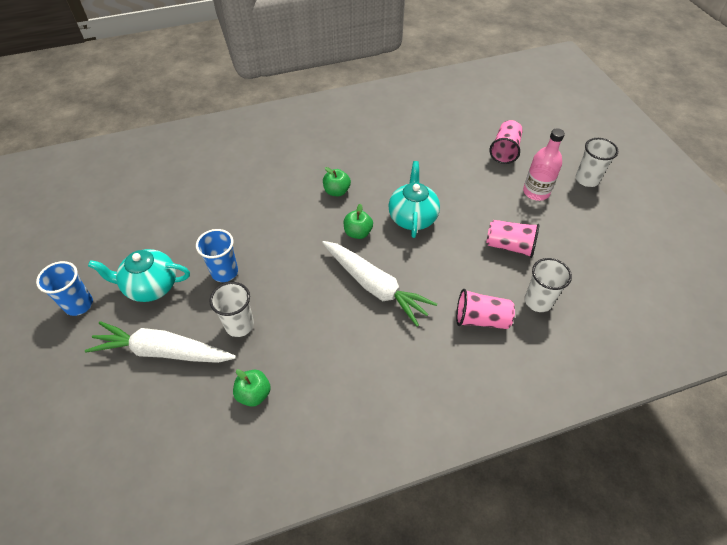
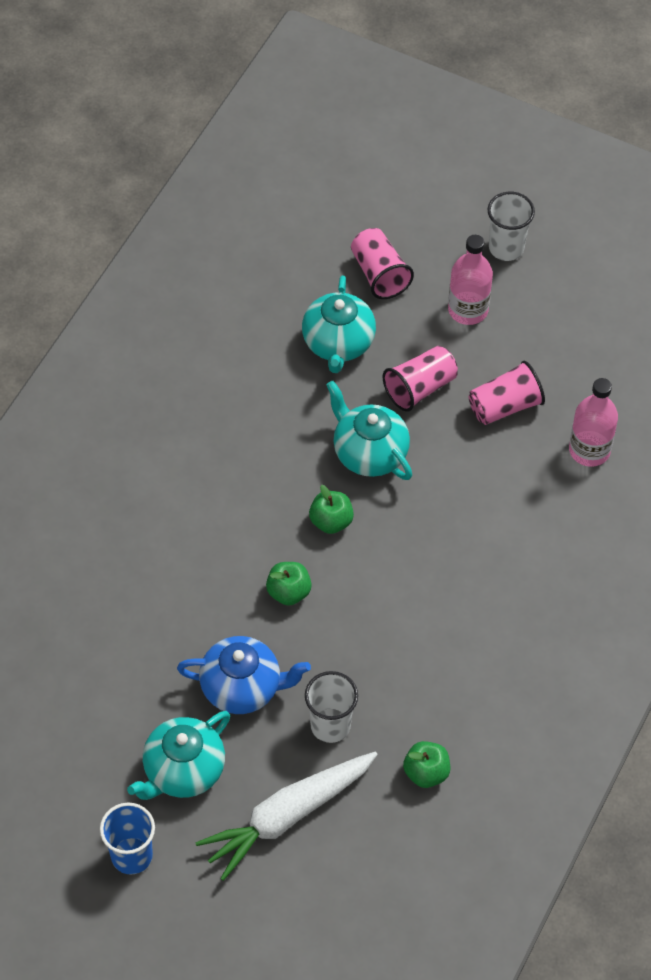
camera: 45 degrees left, 5 degrees up
blue cup [196,229,238,282] -> blue teapot [177,636,311,714]
white carrot [322,241,437,326] -> none
green apple [323,167,351,196] -> green apple moved to [266,562,312,605]
pink cup [456,289,515,329] -> pink cup moved to [383,346,458,412]
white cup [525,258,572,312] -> pink bottle [569,378,618,467]
none -> turquoise teapot [302,275,376,373]

